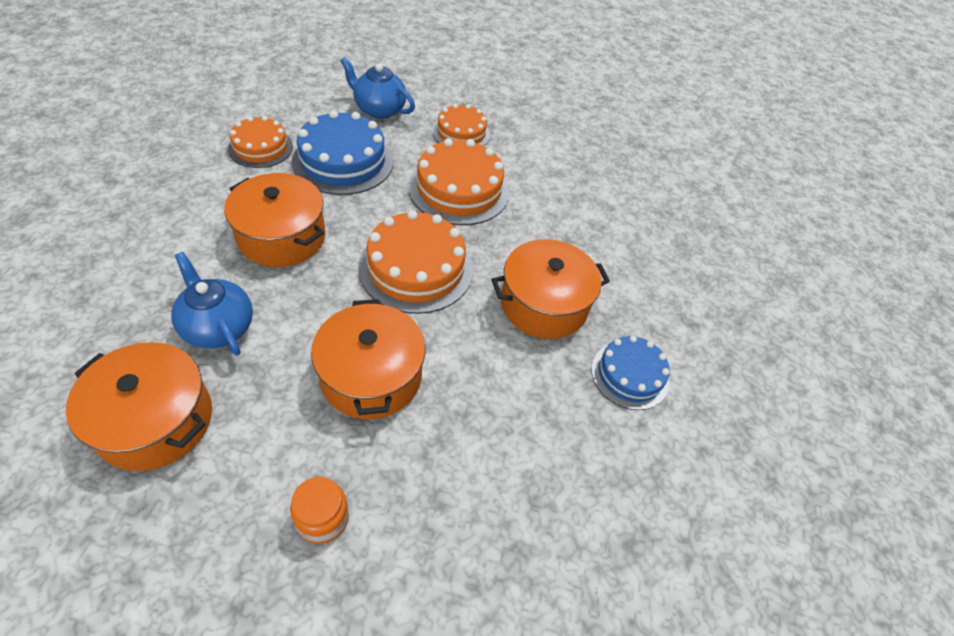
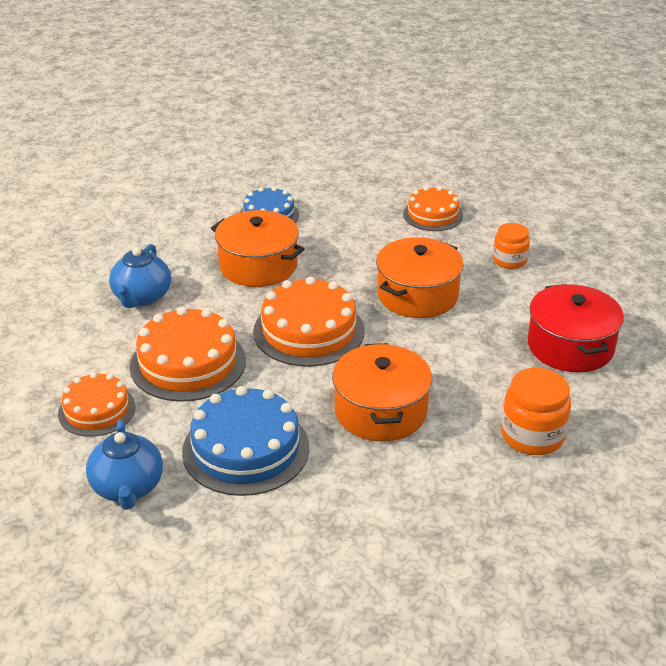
camera: 125 degrees left, 15 degrees down
orange pot [66,342,212,471] -> red pot [528,284,624,372]
blue teapot [171,252,253,355] -> blue teapot moved to [109,244,171,308]
orange cake [228,116,293,168] -> orange cake moved to [403,186,463,231]
none -> orange jar [501,368,571,455]

